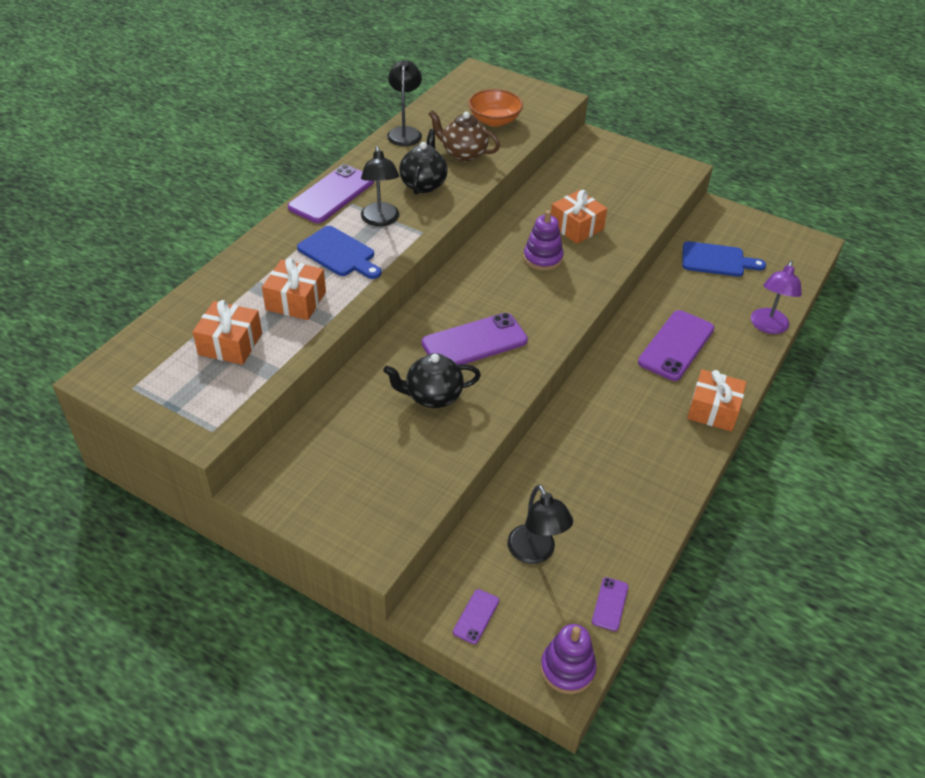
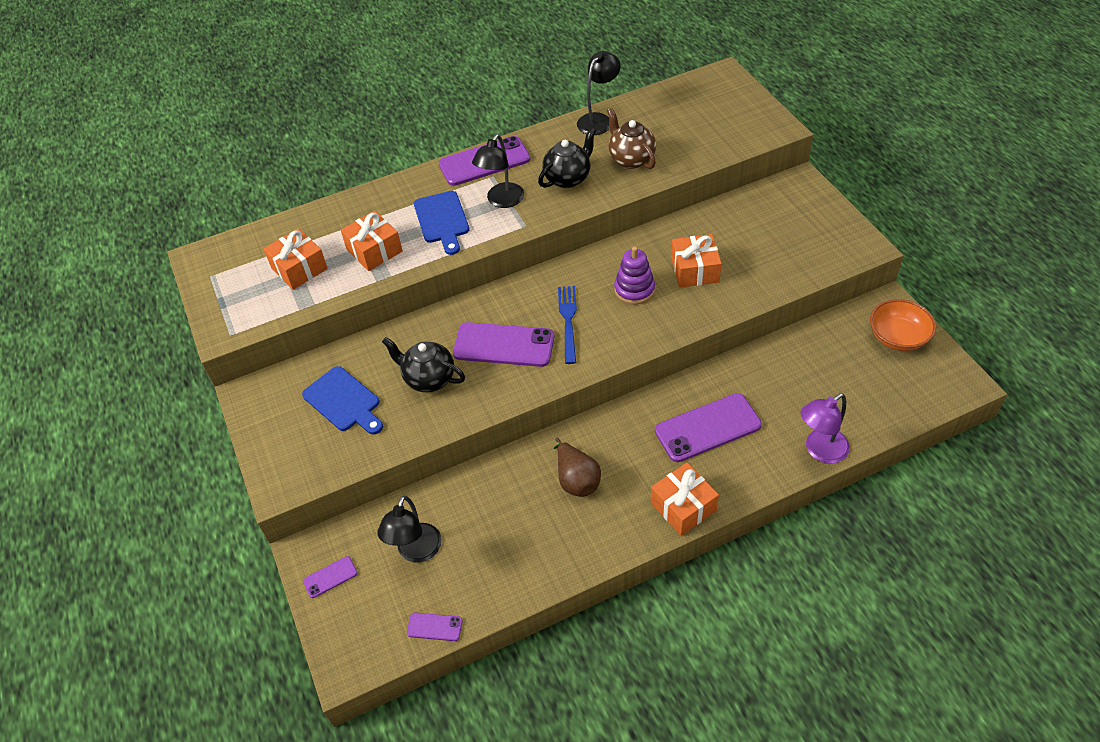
camera: 40 degrees right, 5 degrees up
orange bowl [468,89,523,127] -> orange bowl moved to [870,299,936,351]
purple stacking toy [541,624,596,694] -> none
purple phone [592,577,628,631] -> purple phone turned 45 degrees clockwise [407,613,463,641]
blue cutting board [682,241,766,277] -> blue cutting board moved to [302,366,383,435]
none -> brown pear [554,438,601,497]
none -> blue fork [558,286,577,364]

